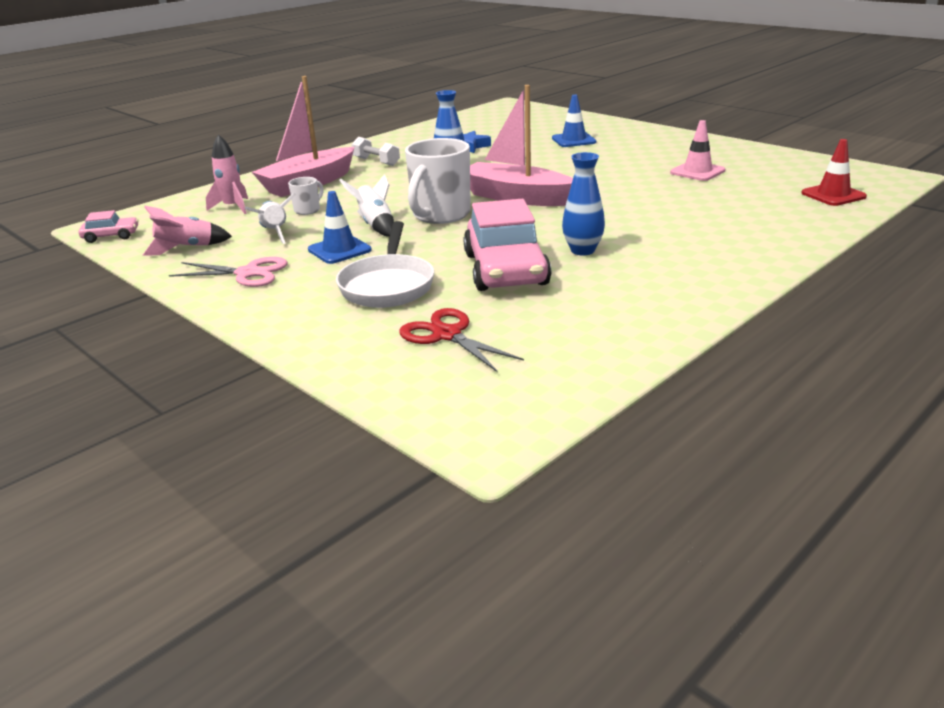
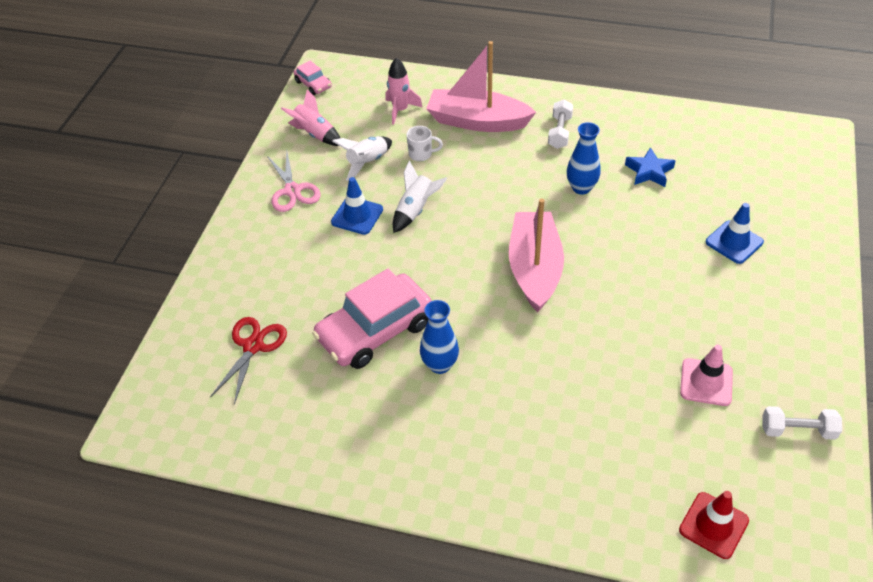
camera: 60 degrees right, 20 degrees up
white pan [336,221,434,308] -> none
white mug [405,138,471,224] -> none
none -> white dumbbell [763,406,842,440]

